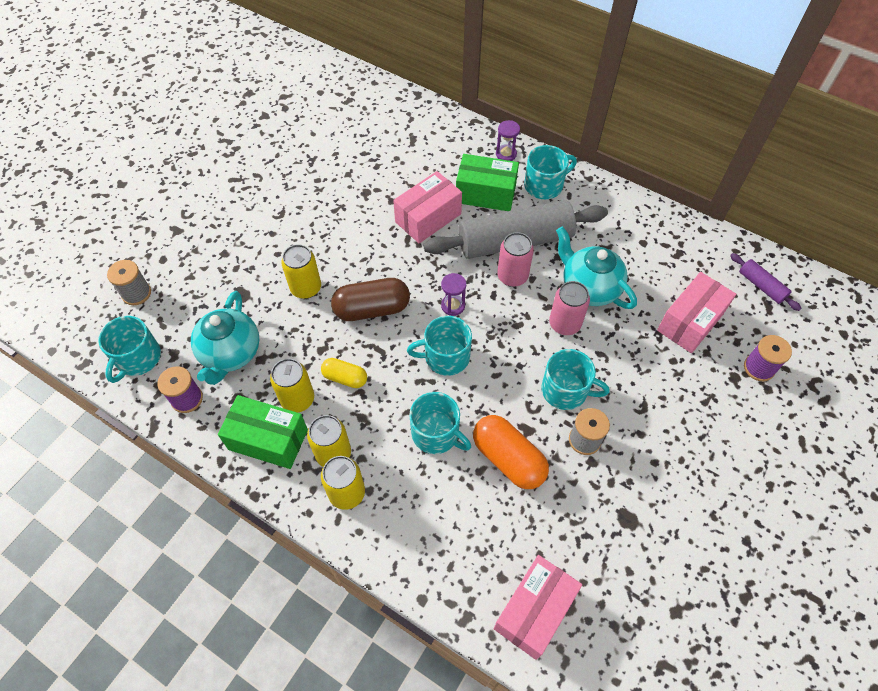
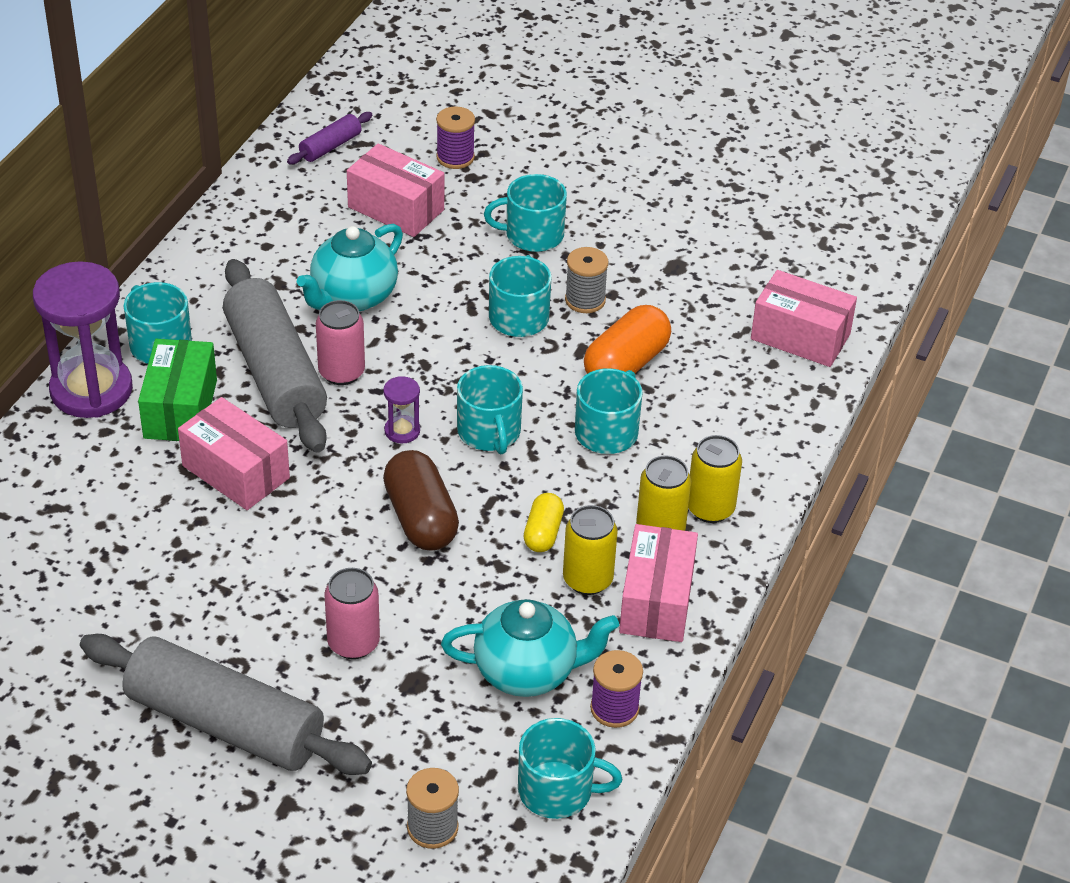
camera: 100 degrees left, 15 degrees down
green box [218,395,308,469] -> pink box [619,524,698,642]
yellow can [281,244,321,299] -> none
purple hourglass [496,120,520,161] -> purple hourglass [33,261,133,418], size x2.31
pink can [549,281,590,335] -> pink can moved to [324,568,380,659]
none -> grey rolling pin [80,634,372,775]
none -> turquoise mug [484,174,567,252]

